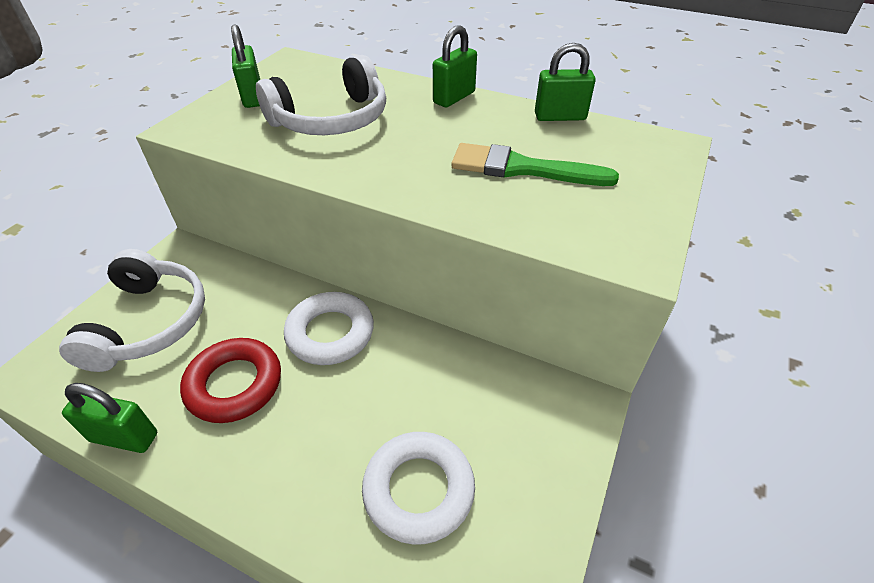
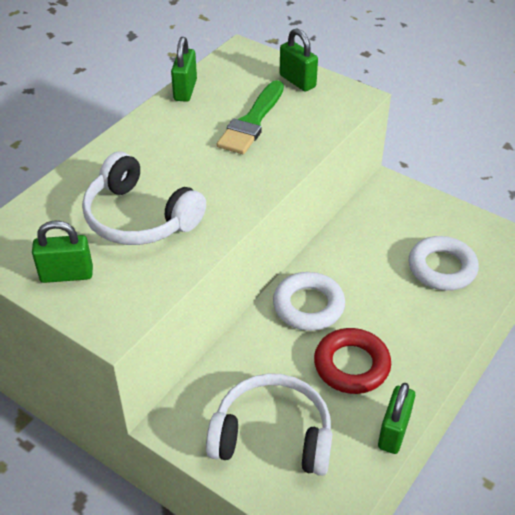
camera: 80 degrees left, 0 degrees up
white headphones [256,55,386,135] -> white headphones turned 150 degrees clockwise [82,152,206,245]
green padlock [433,25,477,107] -> green padlock moved to [280,28,318,92]

